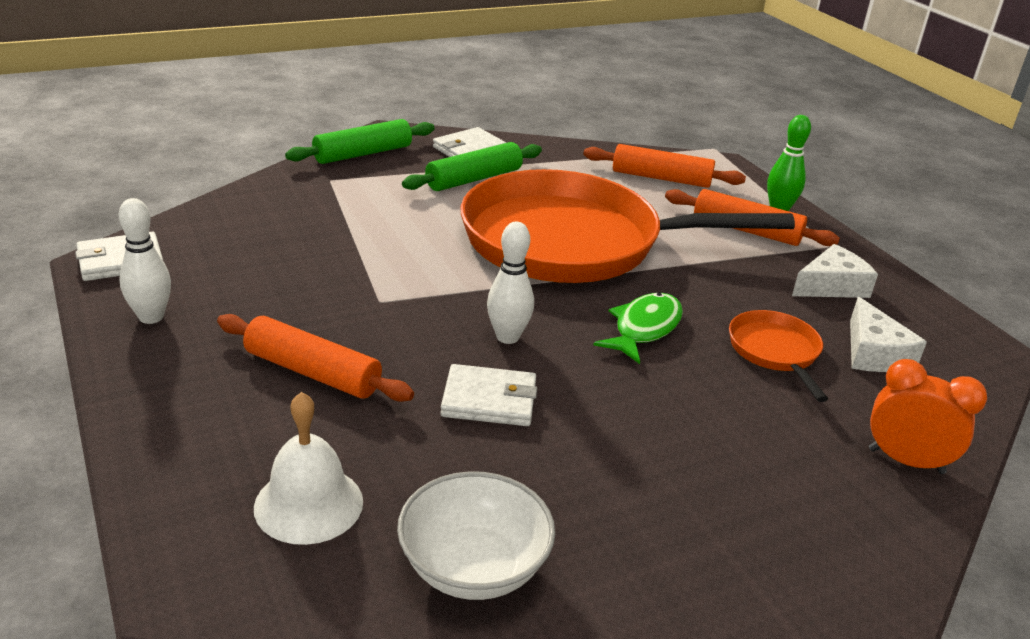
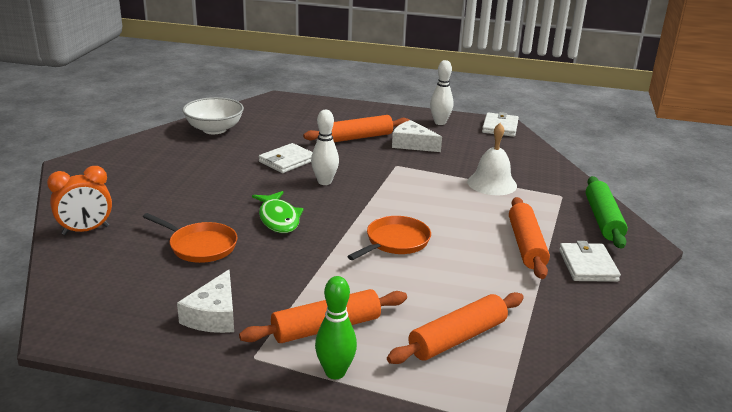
camera: 130 degrees right, 5 degrees down
white bell [254,392,363,545] -> white bell moved to [467,123,517,195]
green rolling pin [402,142,542,191] -> orange rolling pin [509,197,550,279]
orange pan [461,169,795,283] -> orange pan [347,216,431,260], size x0.41
white cheese [850,297,927,372] -> white cheese moved to [392,120,442,152]

